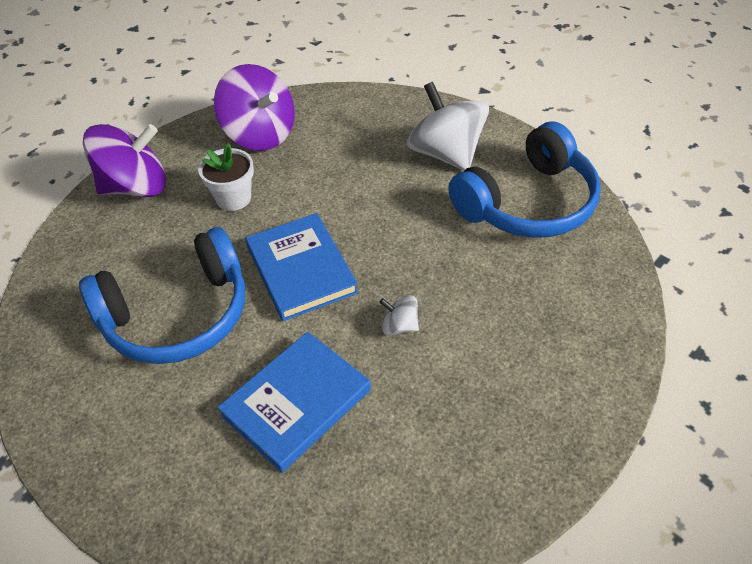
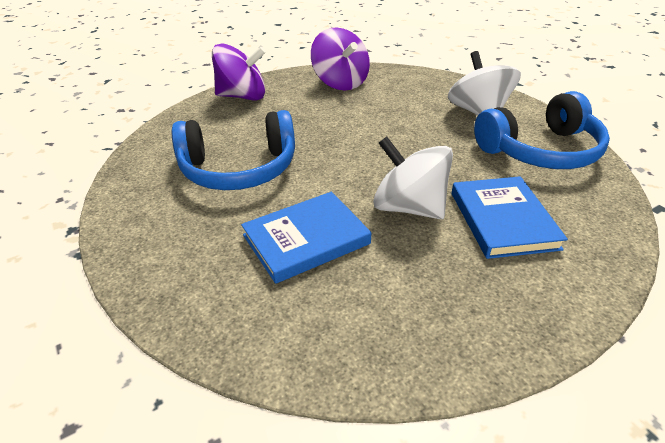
camera: 15 degrees right, 10 degrees down
white flower pot [198,143,254,211] -> none
blue book [246,213,358,321] -> blue book moved to [452,176,568,259]
white spinning top [380,295,419,335] -> white spinning top [373,136,453,219], size x2.23

